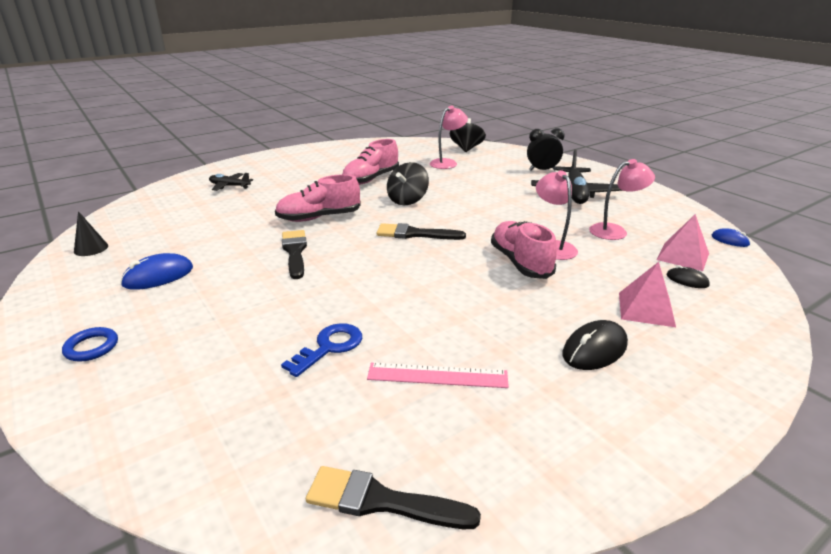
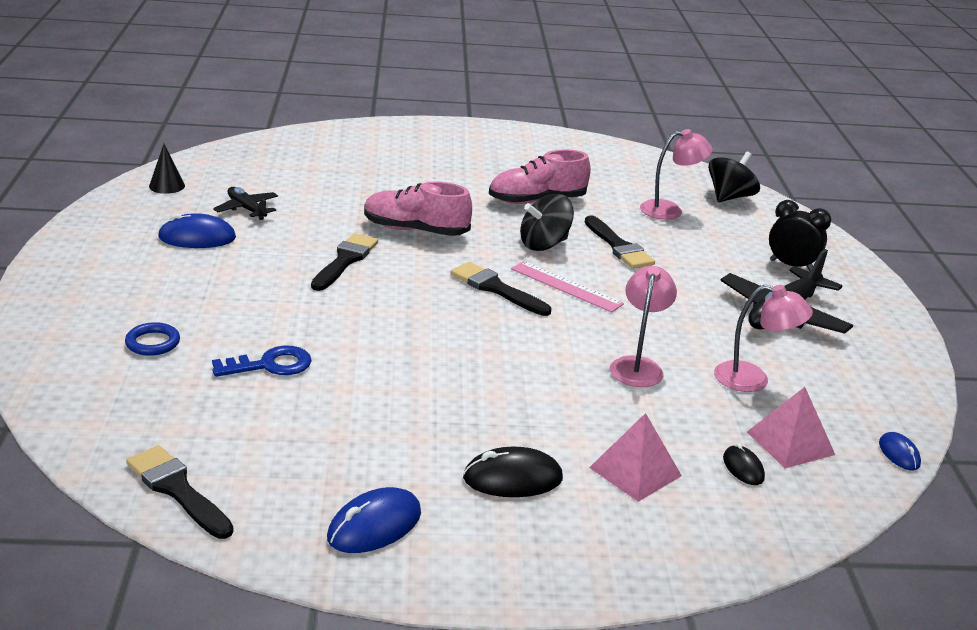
camera: 30 degrees right, 0 degrees up
blue ring [62,327,118,362] -> blue ring moved to [125,322,180,356]
black plane [209,173,253,191] -> black plane moved to [213,187,278,220]
pink ruler [367,363,509,388] -> pink ruler moved to [511,261,624,312]
pink shoe [491,221,557,279] -> none
none -> blue mouse [327,487,421,553]
none -> black brush [585,215,655,269]

